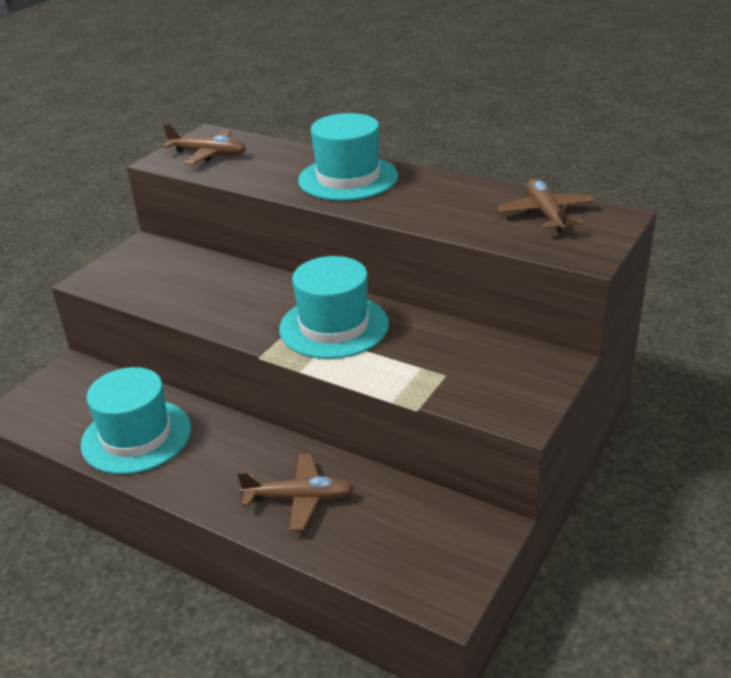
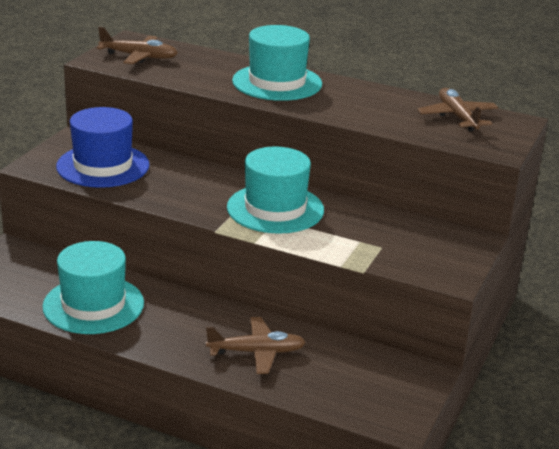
camera: 10 degrees left, 5 degrees down
none -> blue hat [56,107,150,188]

